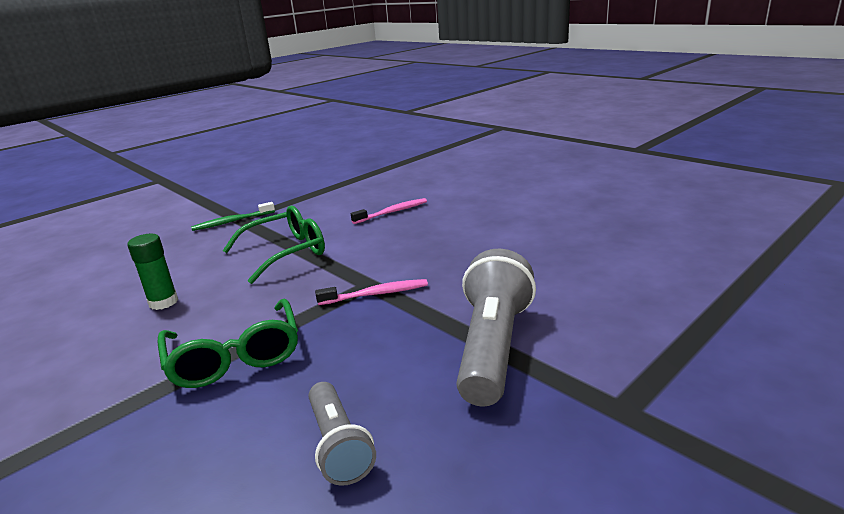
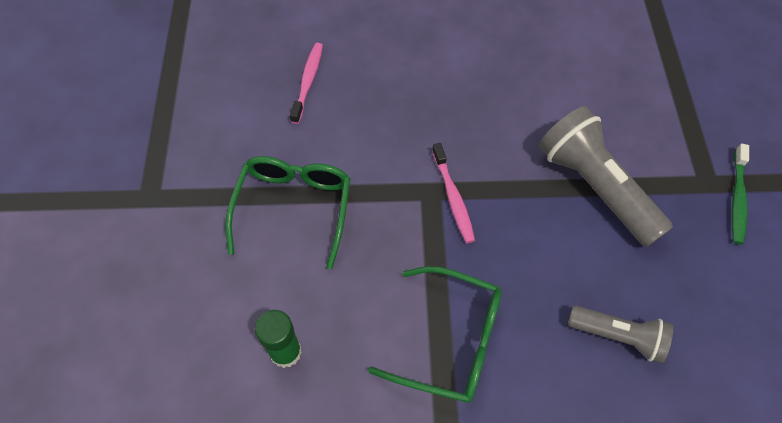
camera: 50 degrees left, 35 degrees up
green toothbrush [191,202,275,231] -> green toothbrush moved to [732,144,749,244]
pink toothbrush [315,279,428,305] -> pink toothbrush turned 135 degrees clockwise [432,143,475,243]

